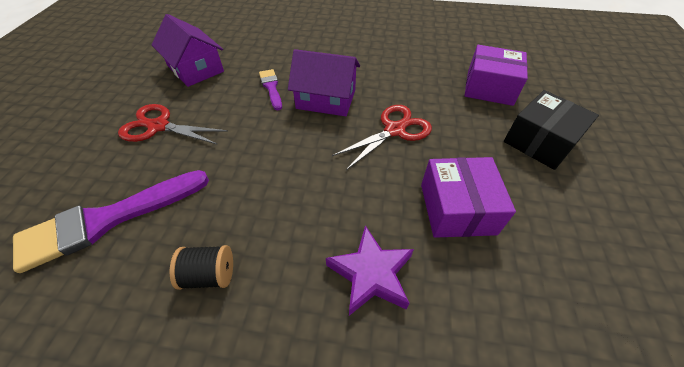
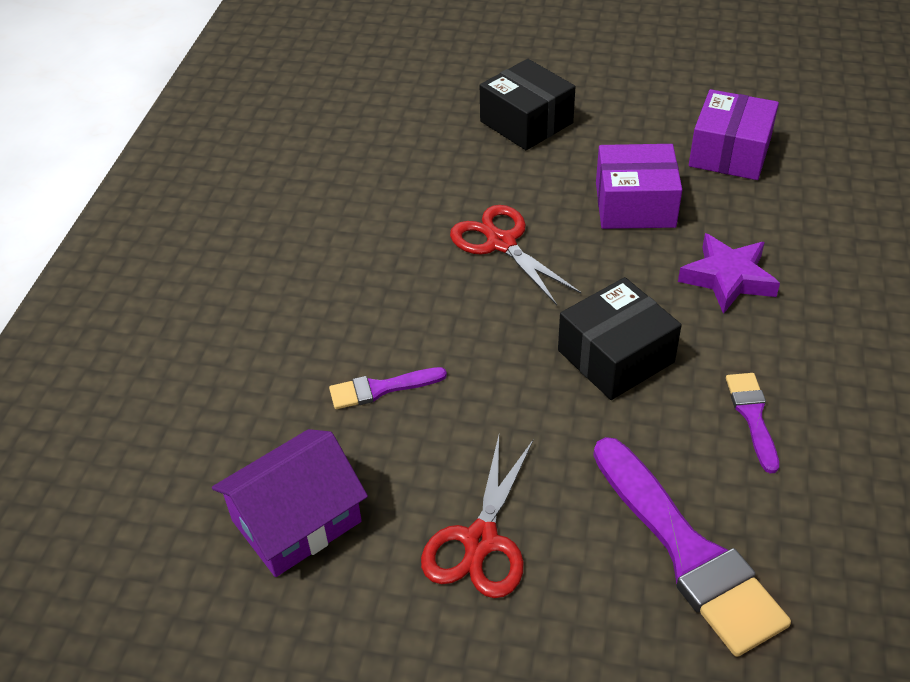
camera: 85 degrees left, 5 degrees down
black spool [169,245,233,290] -> purple brush [726,373,779,473]
purple house [288,49,360,116] -> none
purple box [464,45,528,106] -> purple box moved to [689,89,779,180]
none -> black box [558,277,682,400]

